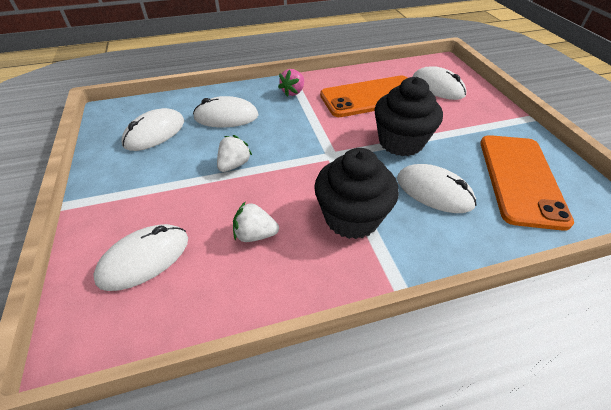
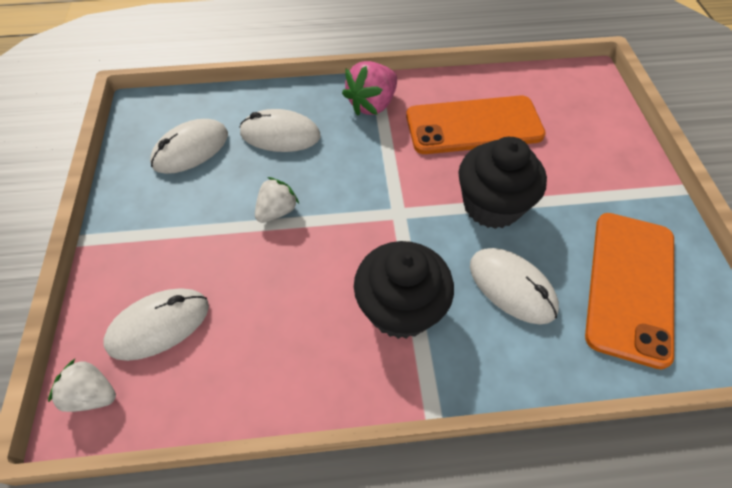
camera: 10 degrees right, 10 degrees up
white strawberry [233,201,279,242] -> white strawberry moved to [48,359,116,412]
pink strawberry [278,69,304,97] -> pink strawberry [342,61,397,116], size x1.51
white mouse [412,66,467,100] -> none

